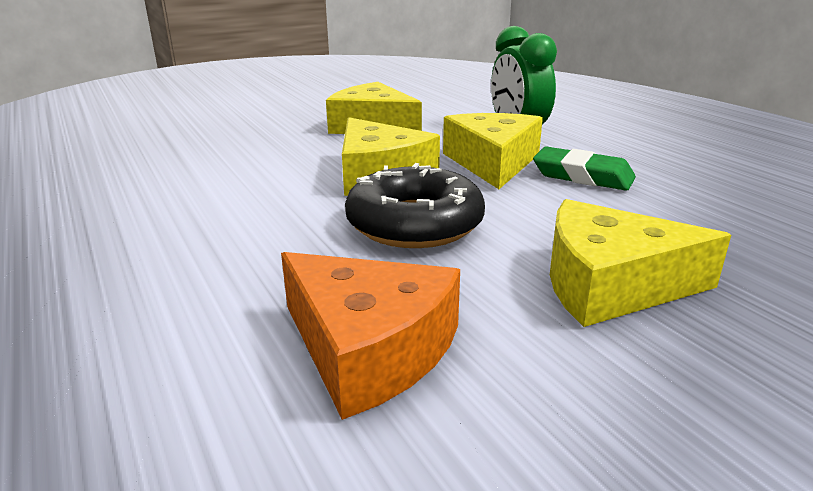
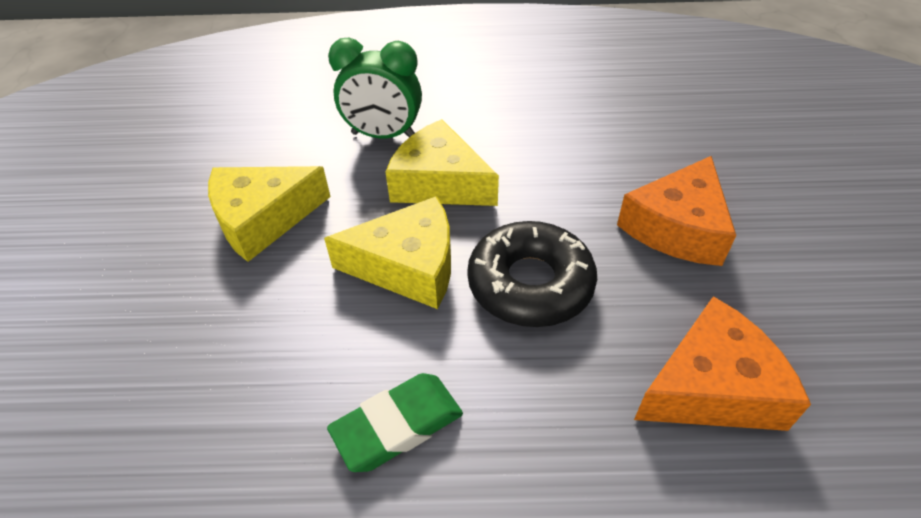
camera: 60 degrees left, 20 degrees up
green eraser [533,147,636,191] -> green eraser moved to [327,373,463,472]
yellow cheese [550,199,731,327] -> orange cheese [617,156,736,266]

